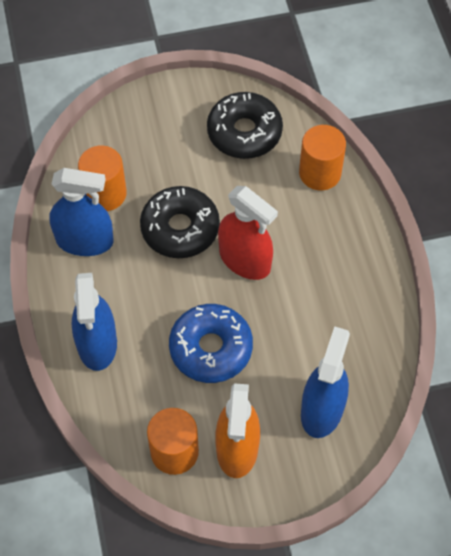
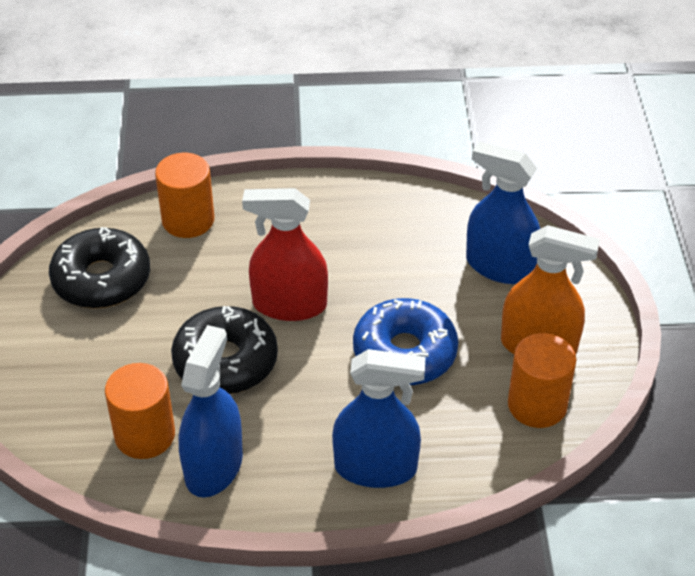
camera: 80 degrees left, 15 degrees down
red spray bottle [218,186,278,280] -> red spray bottle turned 135 degrees counterclockwise [242,188,328,321]

